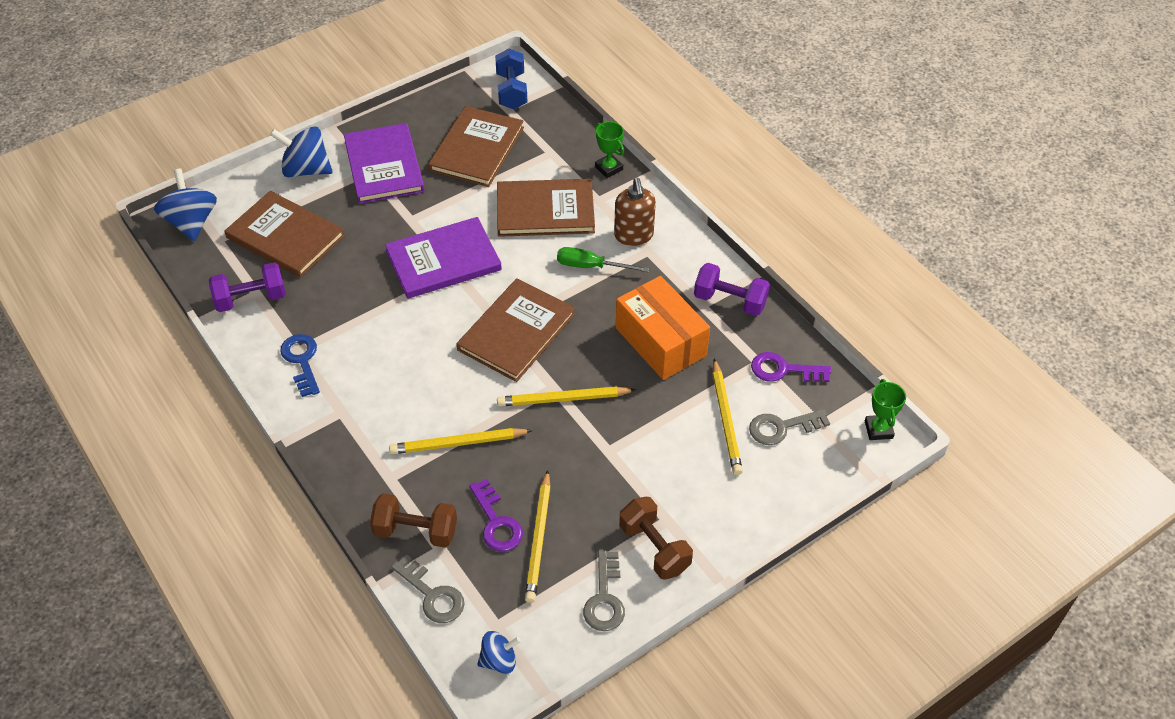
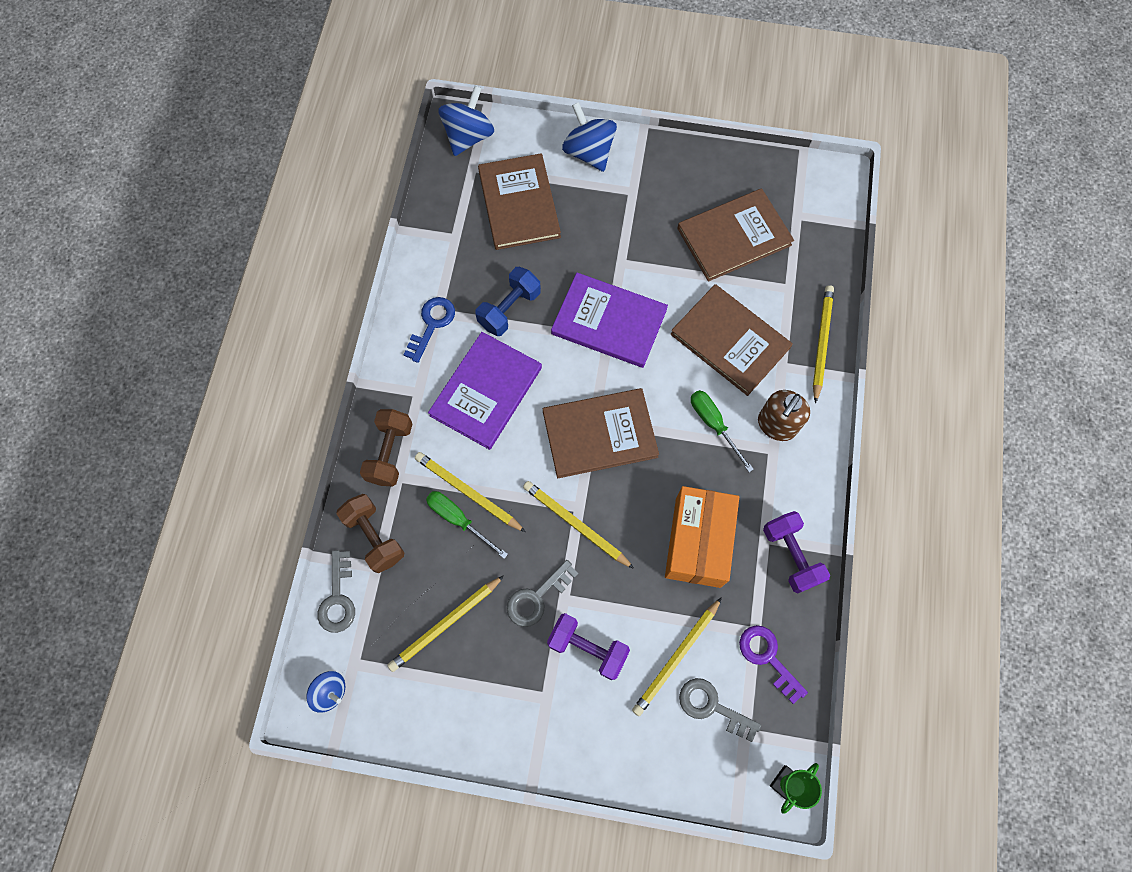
camera: 45 degrees right, 20 degrees up
purple dumbbell [209,262,286,312] -> purple dumbbell moved to [547,613,630,680]
purple book [344,123,425,204] -> purple book moved to [428,332,542,450]
purple key [469,479,523,551] -> none
blue dumbbell [495,48,528,110] -> blue dumbbell moved to [475,267,541,336]
grey key [583,550,625,631] -> grey key moved to [507,560,578,627]
green trophy [595,122,624,178] -> yellow pencil [813,285,834,404]
brown dumbbell [619,497,693,580] -> brown dumbbell moved to [360,409,412,486]
none -> green screwdriver [426,491,508,559]

